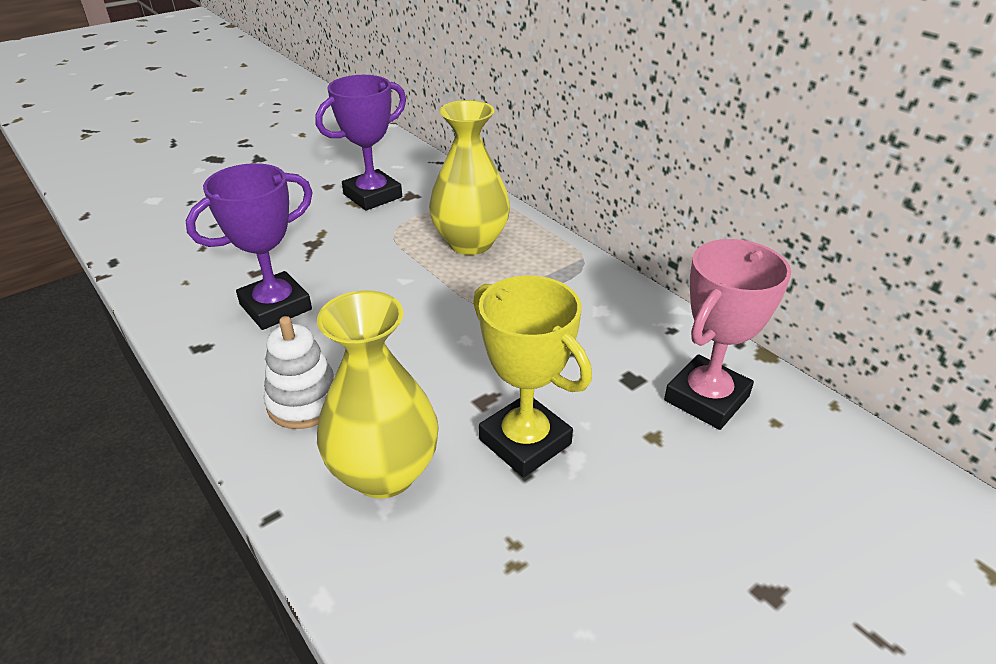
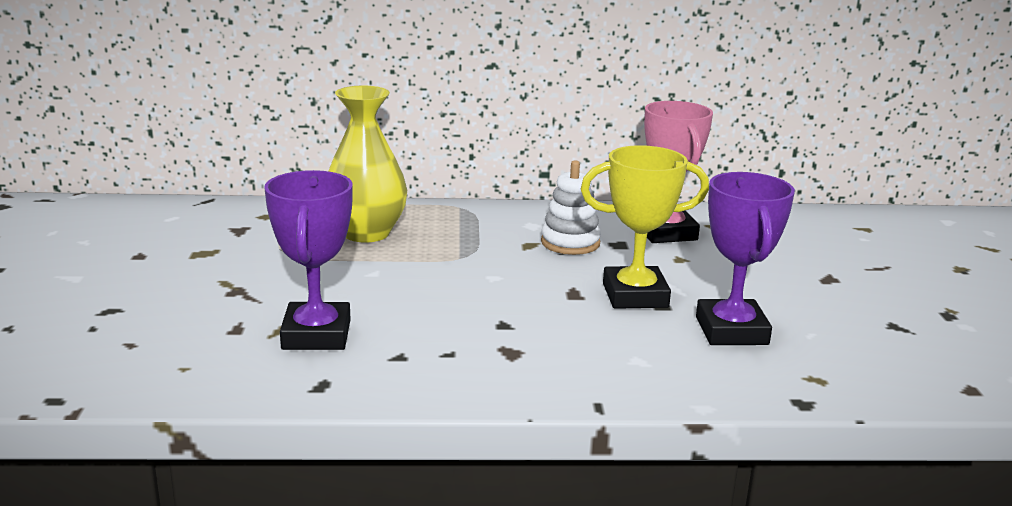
camera: 55 degrees left, 15 degrees down
white stacking toy [264,316,335,429] -> white stacking toy moved to [541,160,601,255]
purple trophy [316,75,406,211] -> purple trophy moved to [696,172,795,345]
yellow vase [317,290,439,498] -> none

